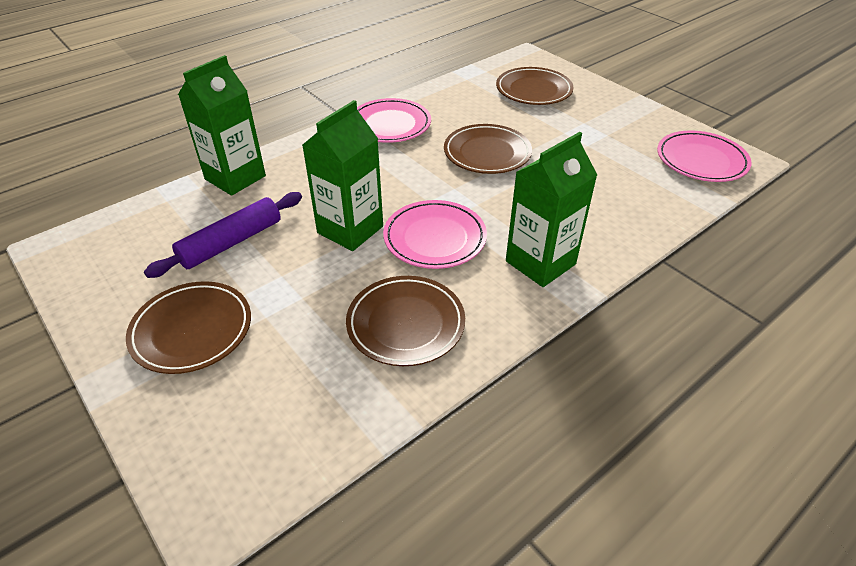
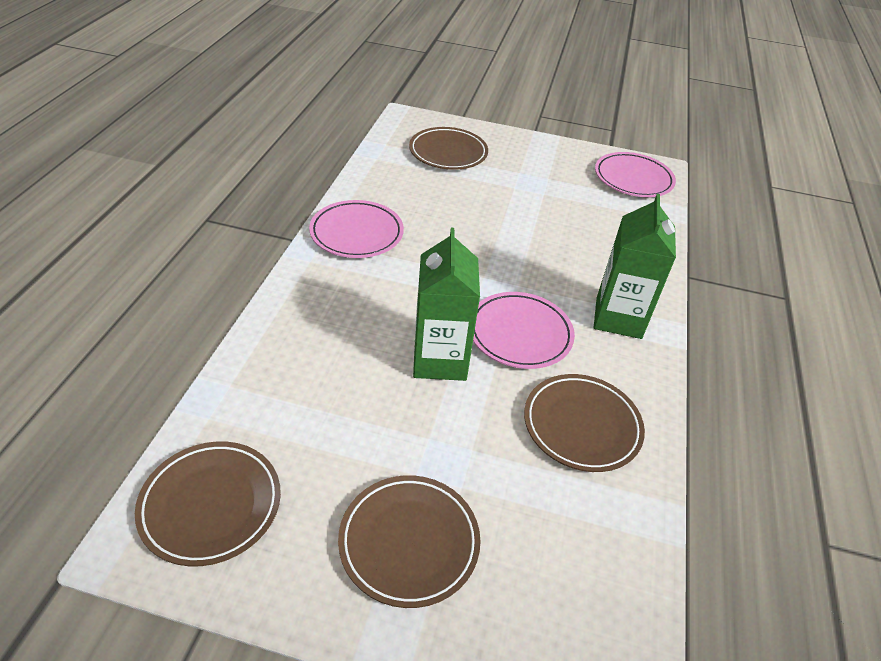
camera: 40 degrees left, 0 degrees up
purple rolling pin [144,192,302,278] -> none
green carton [178,55,266,196] -> none
brown plate [444,124,532,174] -> brown plate moved to [135,441,281,566]

